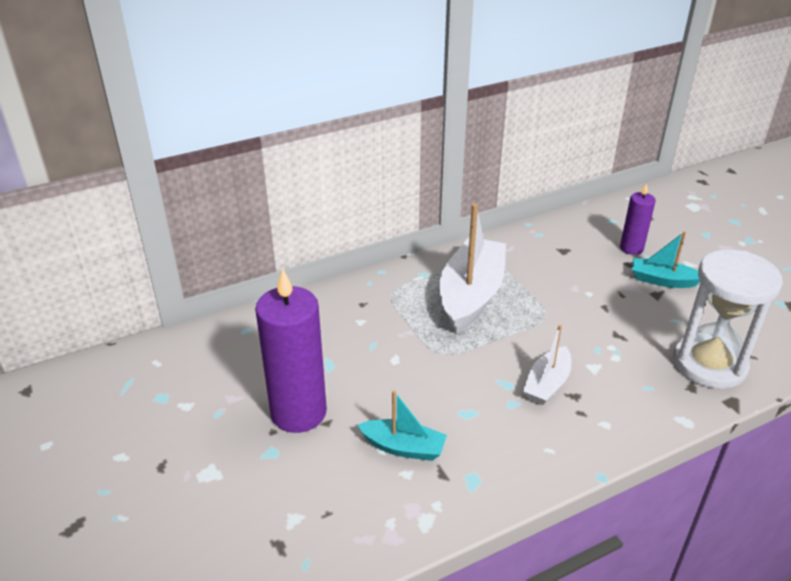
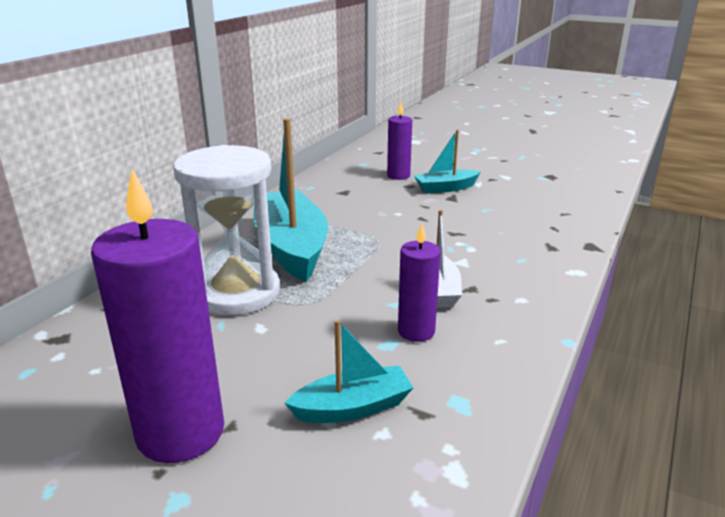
camera: 35 degrees left, 10 degrees down
white boat [440,203,506,333] -> turquoise boat [253,118,328,282]
white hourglass [673,249,783,389] -> white hourglass moved to [173,145,280,316]
none -> purple candle [398,224,441,342]

